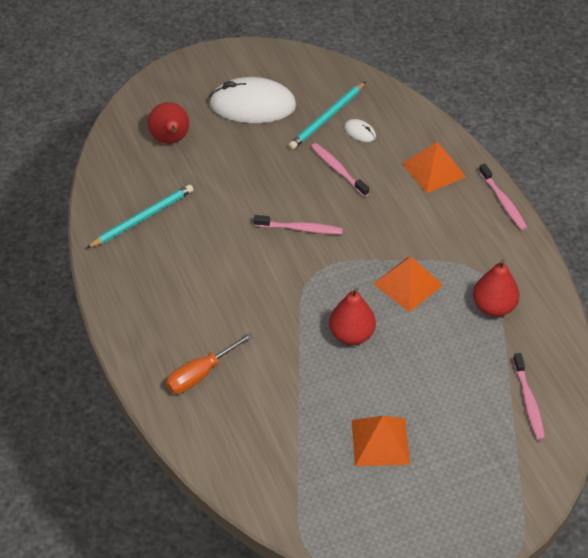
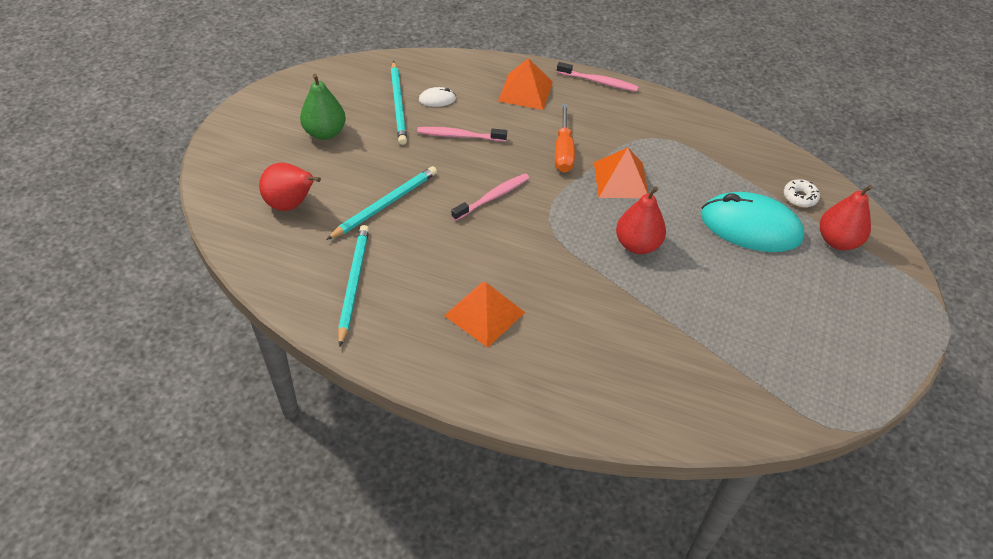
camera: 50 degrees left, 0 degrees up
orange screwdriver [166,332,254,394] -> orange screwdriver moved to [555,103,575,173]
white mouse [209,77,296,123] -> green pear [300,74,346,140]
orange pyramid [352,416,410,466] -> orange pyramid moved to [444,282,525,348]
red pear [473,259,520,317] -> red pear moved to [820,185,873,250]
pink toothbrush [513,353,545,440] -> white donut [784,179,820,208]
none -> turquoise pencil [326,166,437,240]
none -> turquoise mouse [701,192,804,252]

